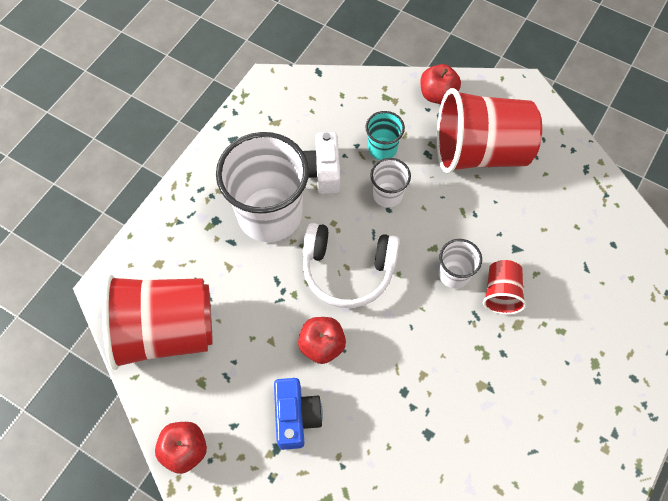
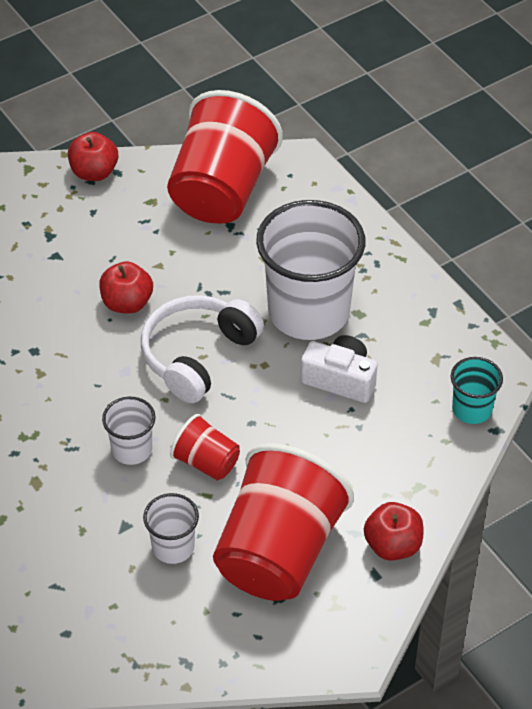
camera: 115 degrees right, 15 degrees down
blue camera [274,378,323,450] -> none
turquoise cup [365,111,405,160] -> turquoise cup moved to [451,357,503,424]
white cup [370,158,411,208] -> white cup moved to [143,493,199,564]
red cup [483,260,526,315] -> red cup moved to [170,414,240,480]

